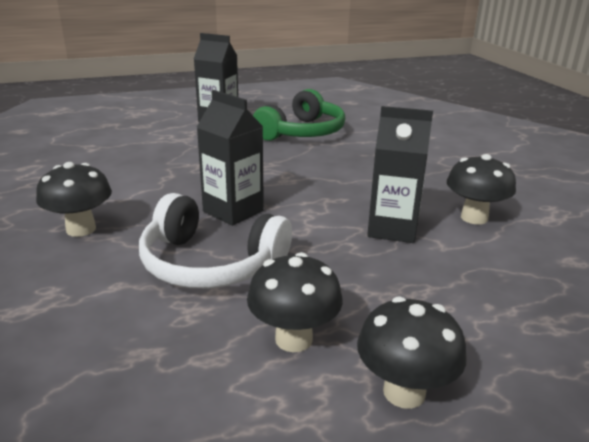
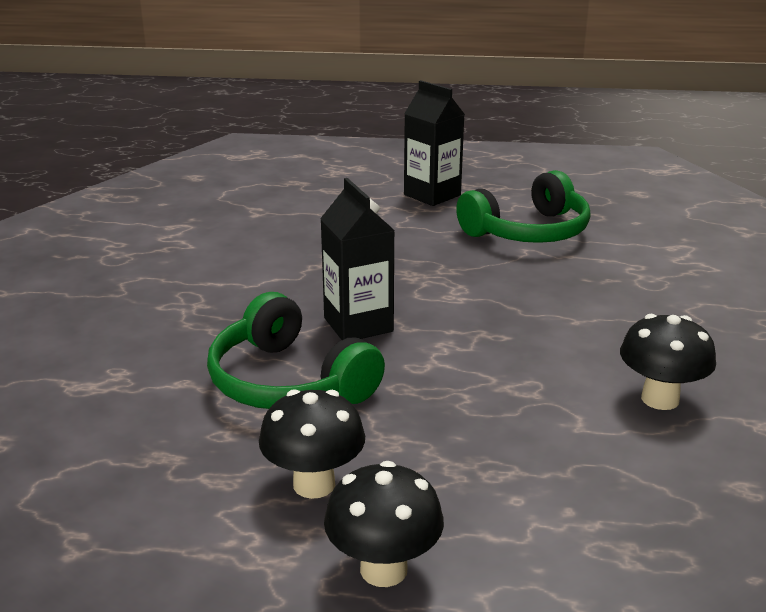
camera: 25 degrees right, 0 degrees up
black mushroom [36,162,112,237] -> none
white headphones [139,193,292,288] -> green headphones [207,292,385,409]
black carton [367,106,433,243] -> none

